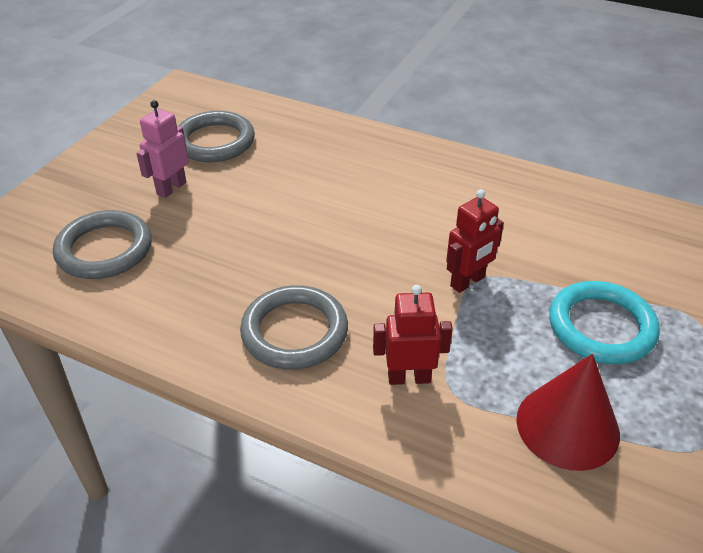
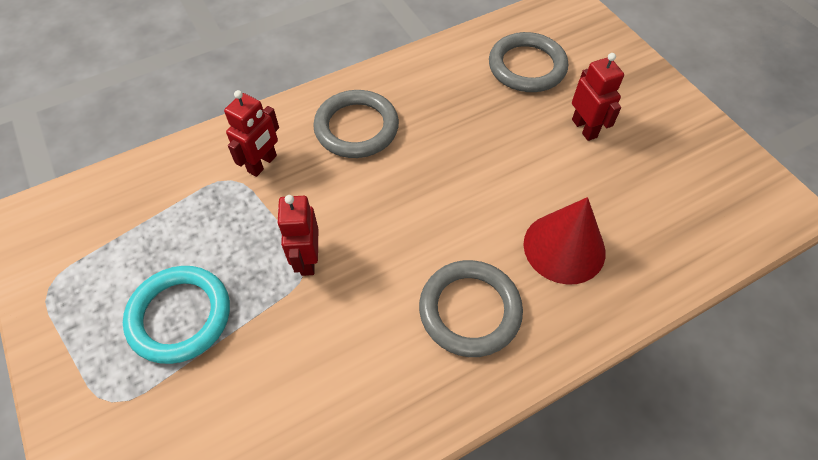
camera: 125 degrees right, 15 degrees up
pink robot [136,100,189,198] -> red robot [572,53,624,141]
grey ring [179,111,255,162] -> grey ring moved to [419,260,523,357]
red cone [516,354,620,471] -> red cone moved to [524,197,606,285]

